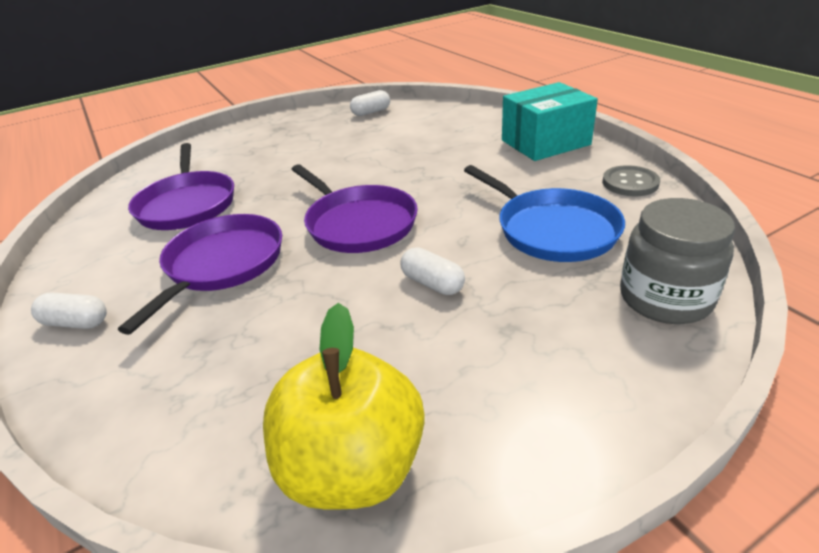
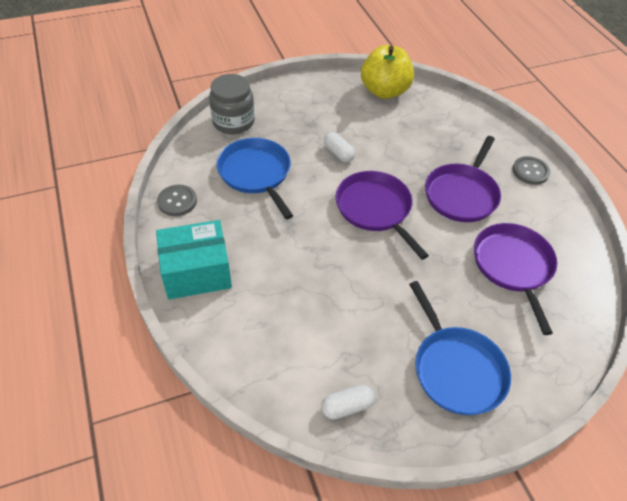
camera: 175 degrees left, 15 degrees up
white capsule [31,292,107,329] -> grey button [512,156,550,185]
none -> blue pan [409,281,511,415]

